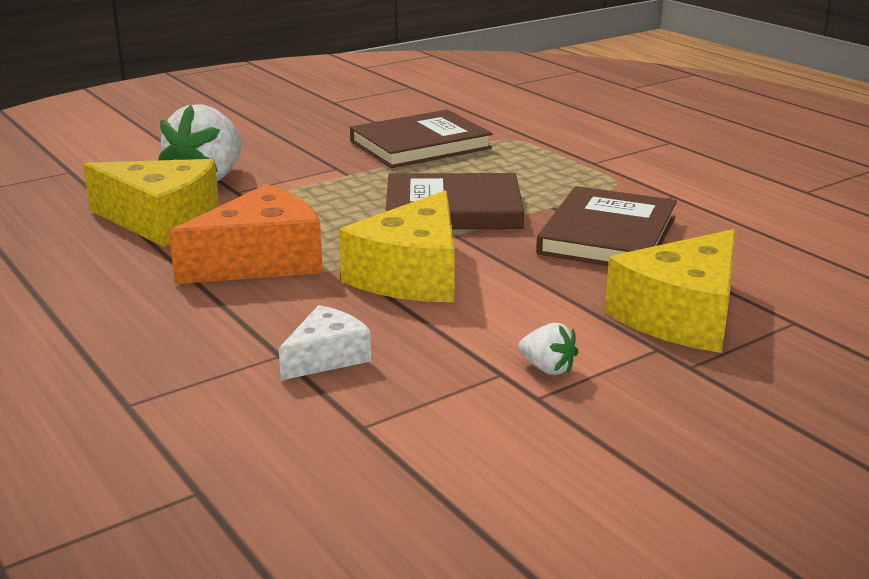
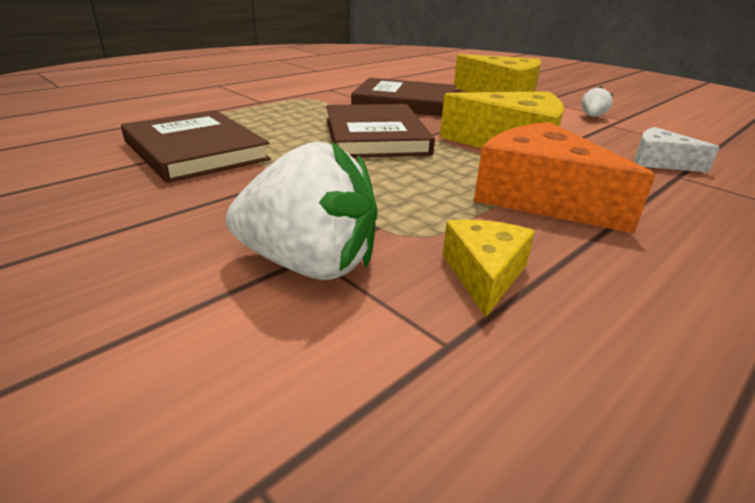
camera: 100 degrees left, 5 degrees up
yellow cheese [83,159,219,247] -> yellow cheese [443,220,535,318], size x0.55

